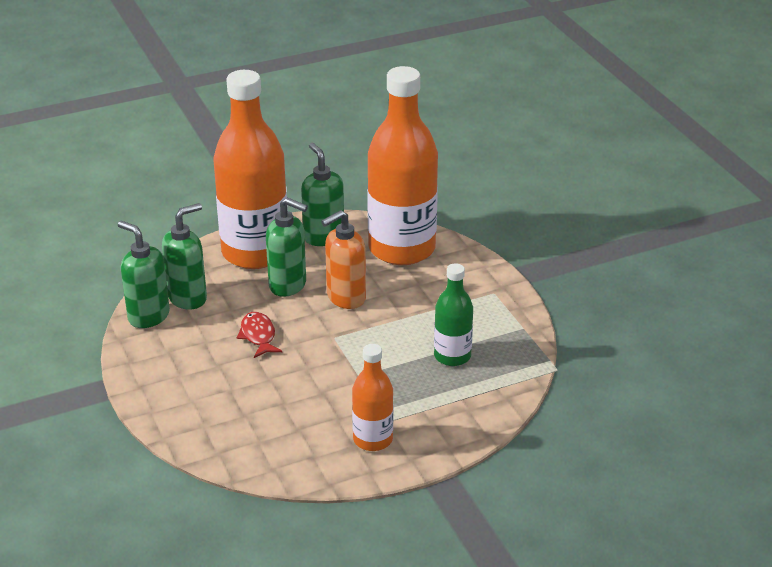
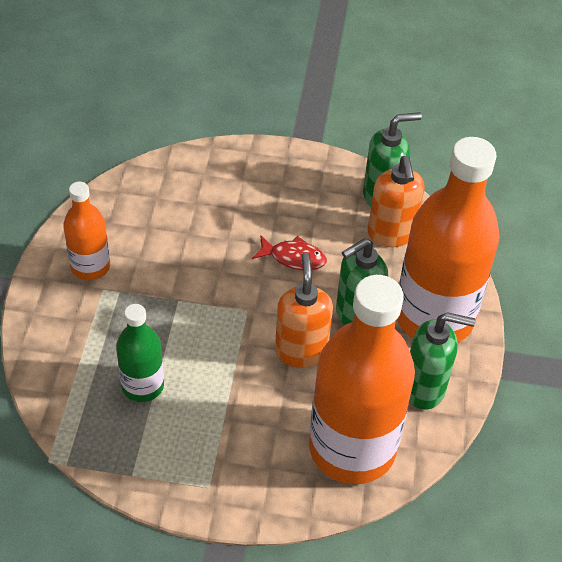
camera: 120 degrees right, 15 degrees up
green soap dispenser [162,203,207,310] -> orange soap dispenser [368,156,425,247]

